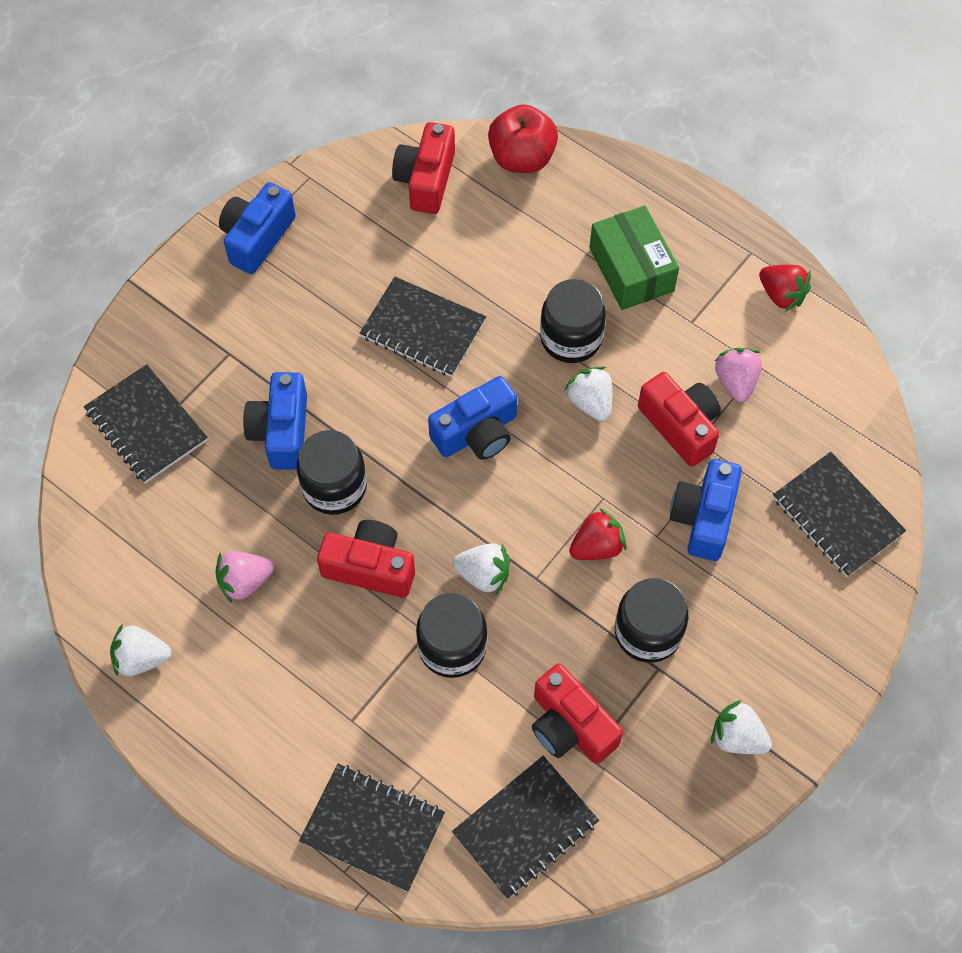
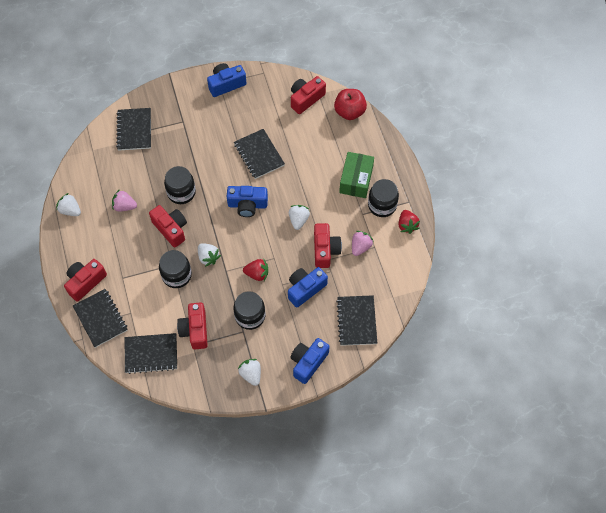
camera: 35 degrees right, 0 degrees up
blue camera [243,372,307,470] -> blue camera moved to [290,338,330,384]
black jar [540,279,606,363] -> black jar moved to [368,179,399,217]
none -> red camera [64,259,107,302]

